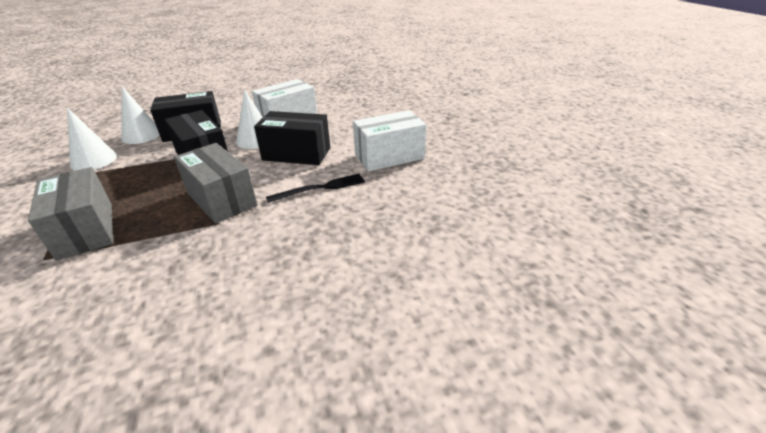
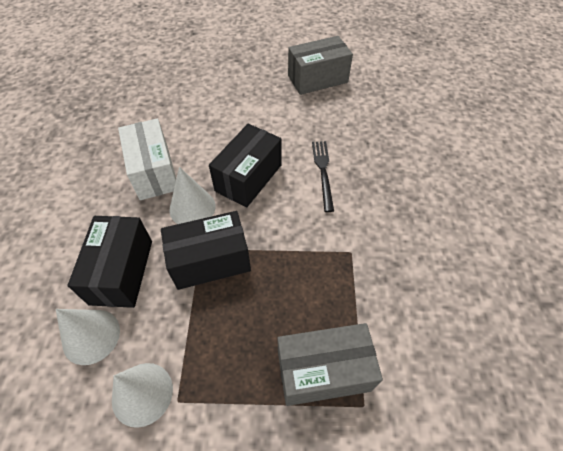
camera: 70 degrees left, 20 degrees up
grey box [174,143,257,224] -> grey box moved to [288,36,353,95]
white box [353,110,427,172] -> none

